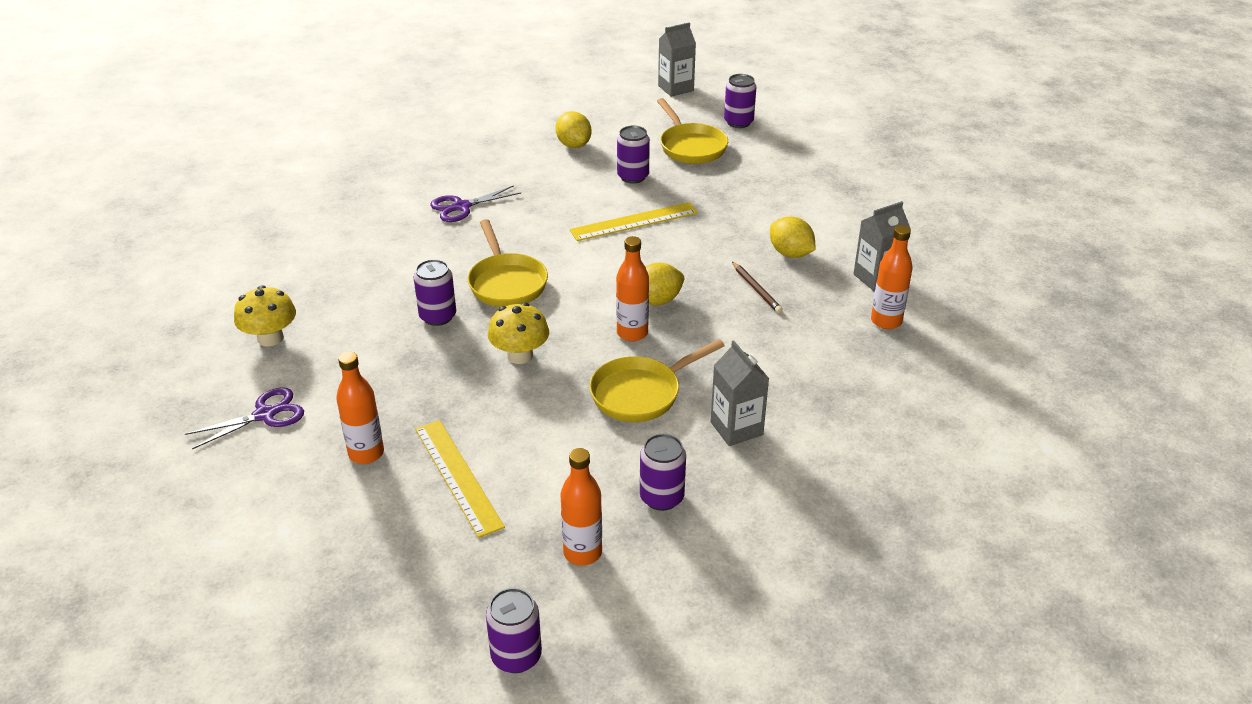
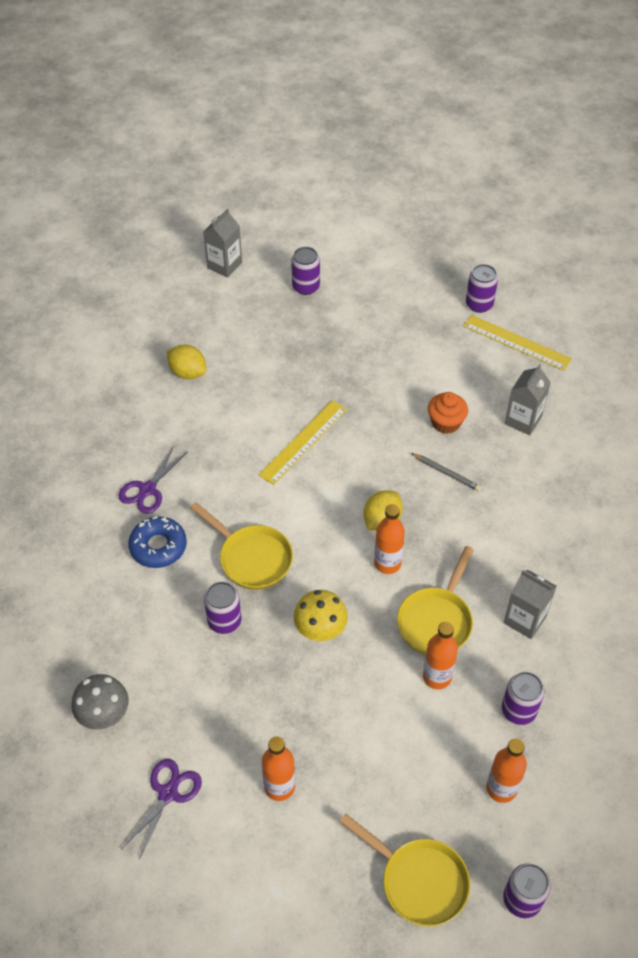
camera: 30 degrees left, 15 degrees up
yellow mushroom [234,285,296,346] -> grey mushroom [71,674,129,730]
yellow ruler [415,420,505,538] -> yellow ruler moved to [463,315,572,371]
purple can [617,126,650,183] -> purple can moved to [466,264,498,313]
yellow pan [657,98,728,164] -> yellow pan moved to [339,813,470,927]
brown pencil [732,262,783,313] -> grey pencil [411,453,481,491]
yellow lemon [770,217,816,258] -> orange cupcake [428,392,468,434]
orange bottle [871,225,913,329] -> orange bottle moved to [423,622,458,689]
none -> blue donut [128,516,187,568]

